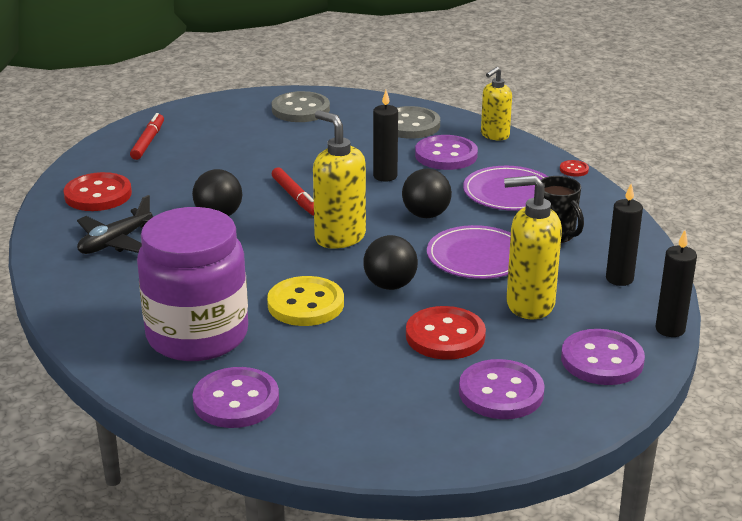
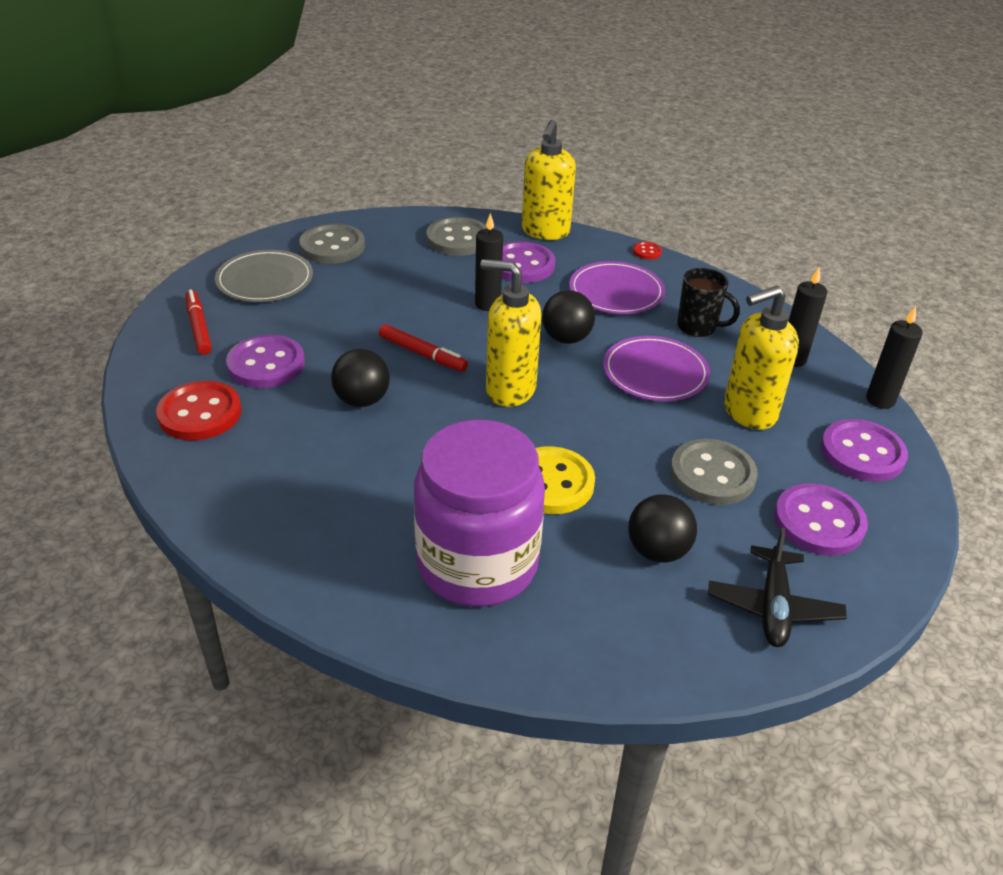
camera: 30 degrees left, 10 degrees up
black plane [77,195,153,254] -> black plane moved to [708,528,847,647]
purple button [192,367,279,428] -> purple button moved to [226,335,305,388]
black ball [363,235,418,290] -> black ball moved to [628,494,697,563]
red button [406,306,486,360] -> grey button [670,439,758,505]
yellow soap dispenser [481,67,512,140] -> yellow soap dispenser [522,120,576,240], size x1.54
none -> grey plate [215,250,313,302]

